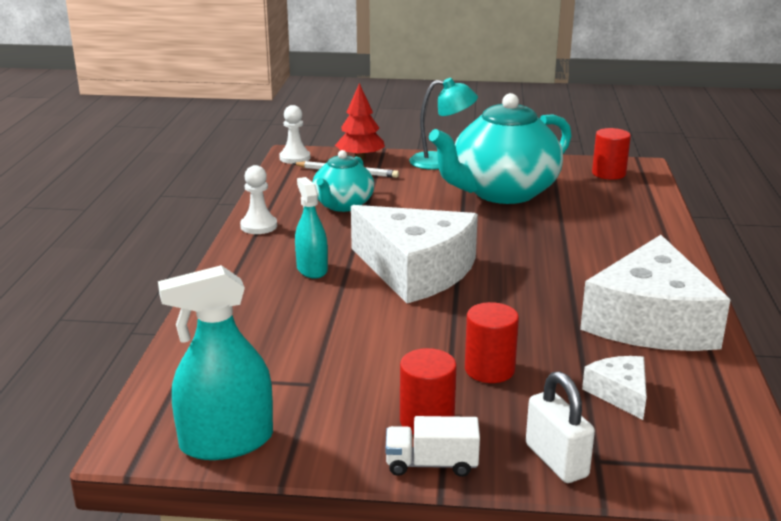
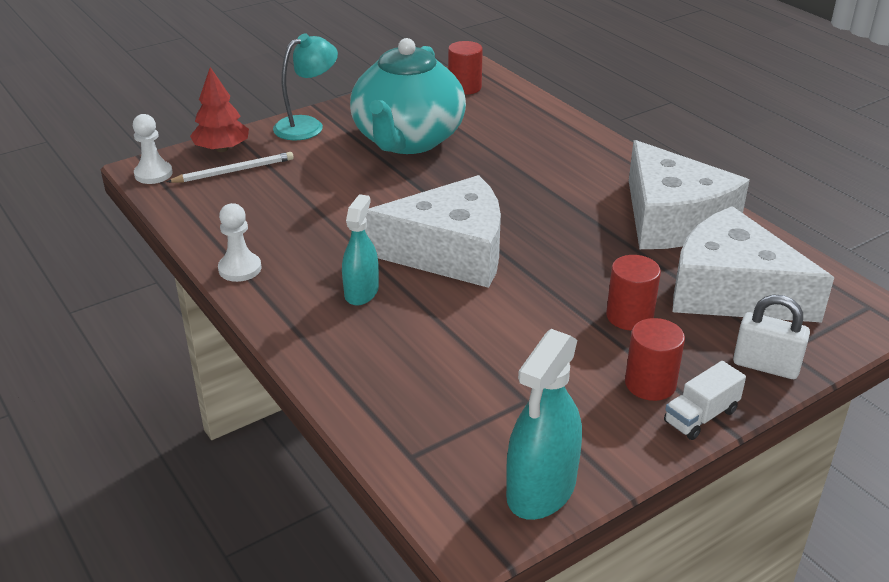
camera: 40 degrees left, 10 degrees up
turquoise spray bottle [295,177,328,279] -> turquoise spray bottle turned 75 degrees clockwise [342,194,379,306]
turquoise teapot [312,150,374,212] -> none
white cheese [582,356,647,420] -> white cheese [673,206,834,323], size x2.28

